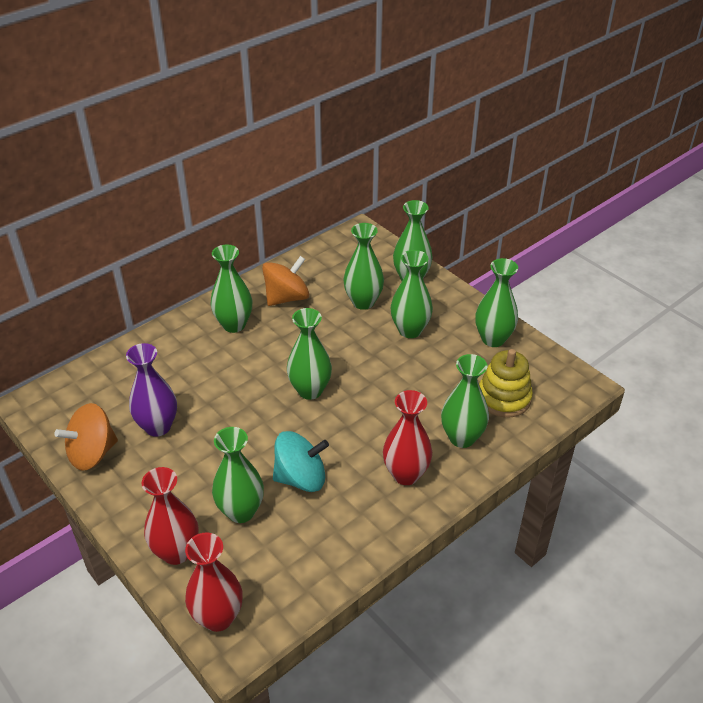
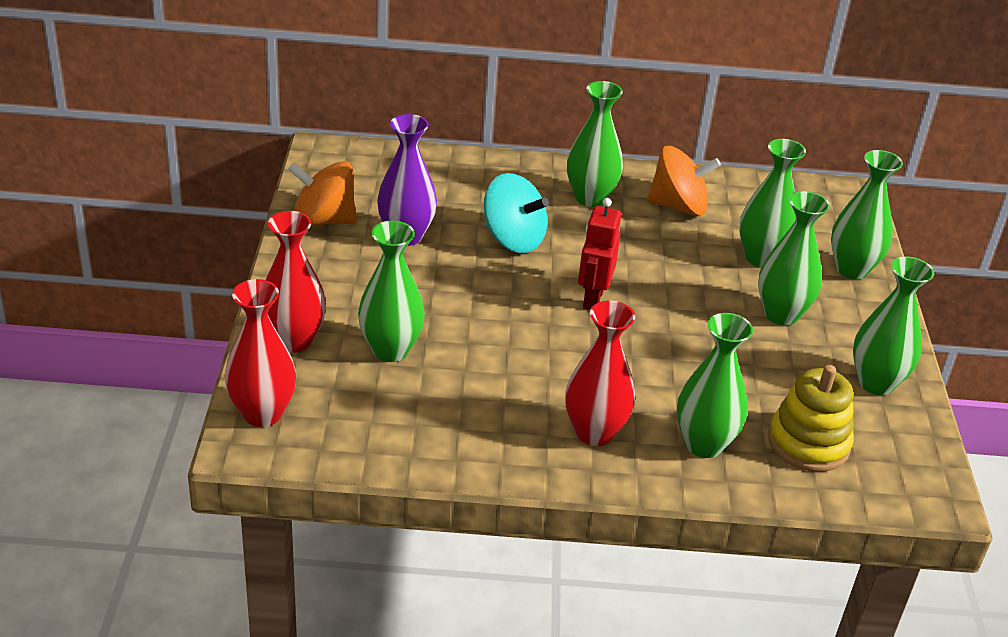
camera: 40 degrees right, 5 degrees down
turquoise spinning top [273,431,329,492] -> turquoise spinning top moved to [484,173,549,253]
green vase [287,308,332,400] -> red robot [578,198,621,310]

